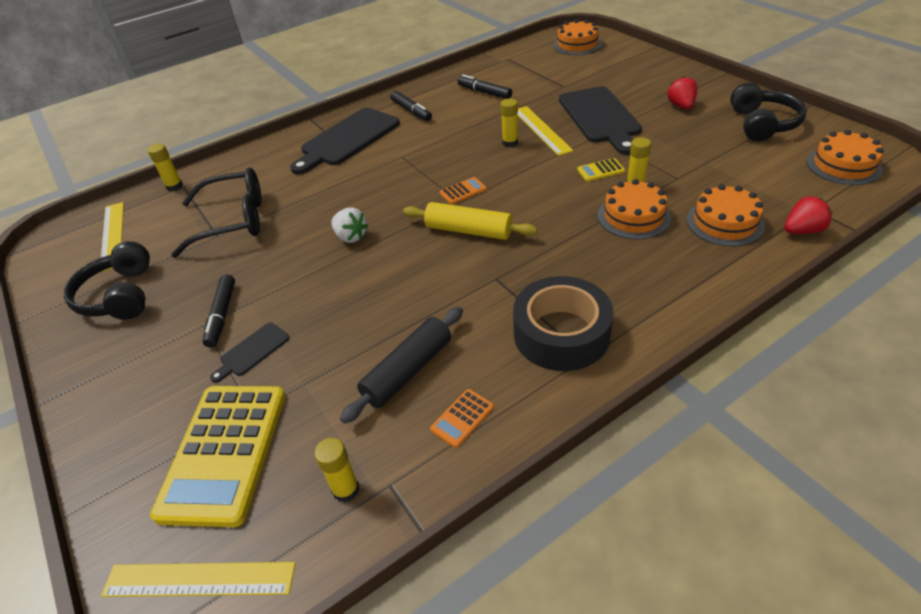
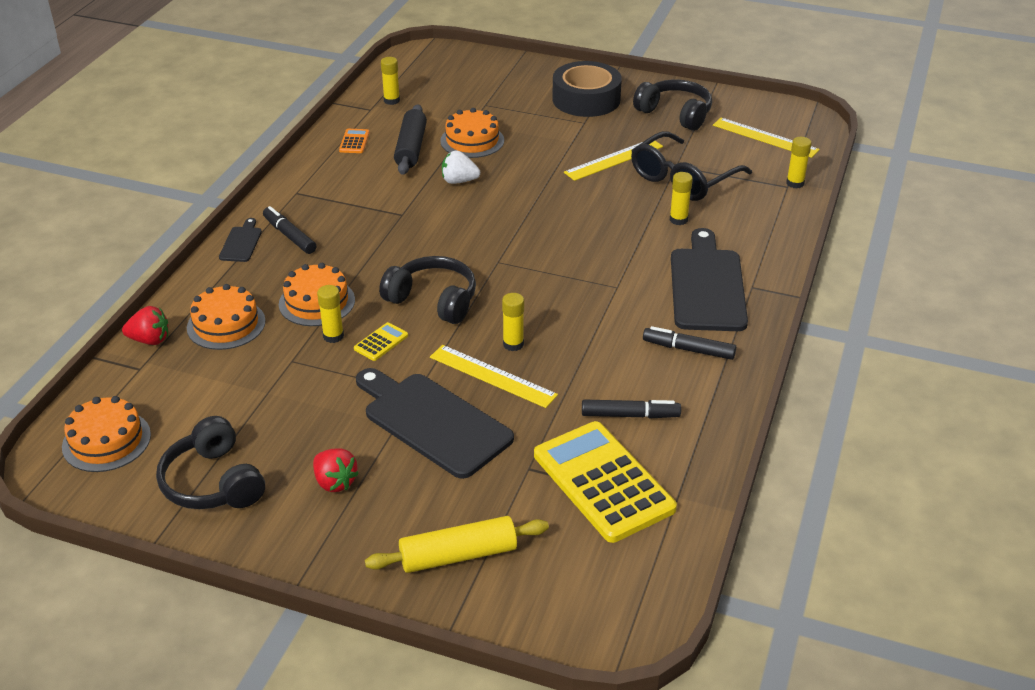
camera: 140 degrees right, 5 degrees down
yellow ruler [101,562,296,597] -> yellow ruler moved to [564,141,663,181]
yellow calculator [150,386,285,527] -> yellow calculator moved to [534,421,677,543]
black marker [202,274,235,348] -> black marker moved to [263,206,316,254]
black cutting board [210,323,290,383] -> black cutting board moved to [219,218,262,262]
white strawberry [331,207,368,243] -> white strawberry moved to [442,151,480,184]
yellow rolling pin [403,202,537,240] -> yellow rolling pin moved to [365,516,549,573]
orange calculator [440,177,487,204] -> none
black tape [513,276,613,371] -> black tape moved to [552,61,622,117]
orange cake [553,19,602,55] -> orange cake moved to [440,108,504,158]
red strawberry [784,196,832,234] -> red strawberry turned 120 degrees counterclockwise [122,306,168,345]
none -> black headphones [379,256,476,324]
none -> yellow glue stick [670,172,693,225]

